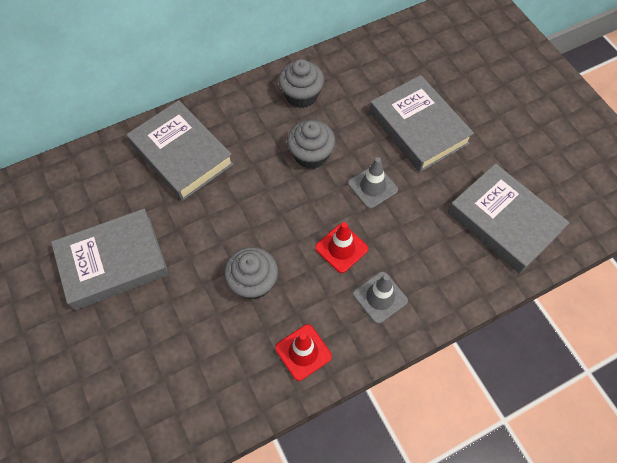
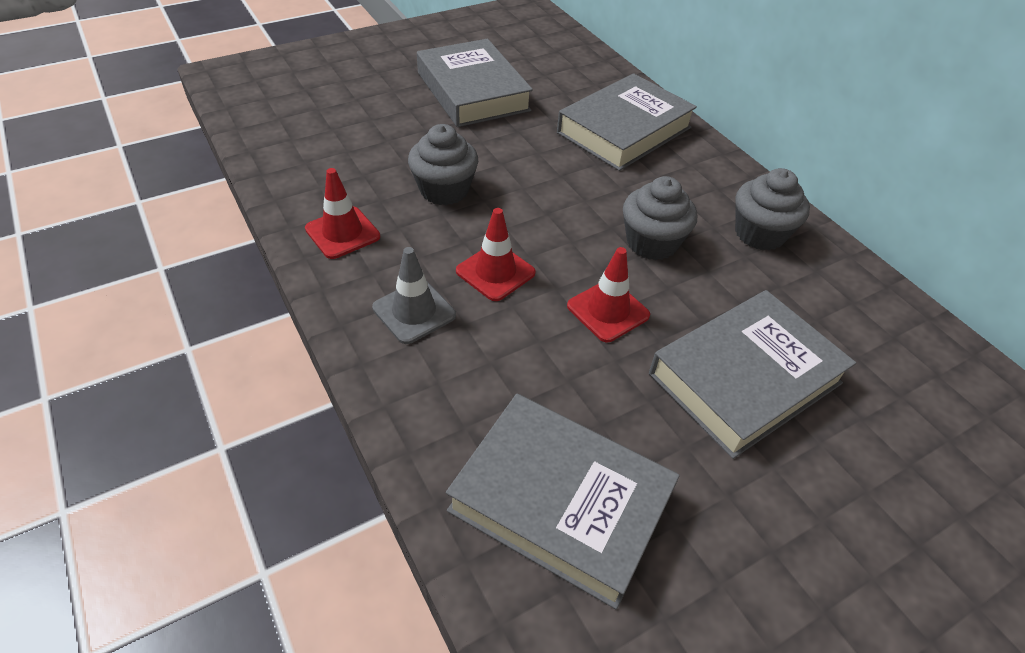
camera: 85 degrees right, 15 degrees down
grey traffic cone [348,157,398,209] -> red traffic cone [567,247,650,342]
grey book [448,163,570,274] -> grey book turned 75 degrees clockwise [446,394,680,609]

